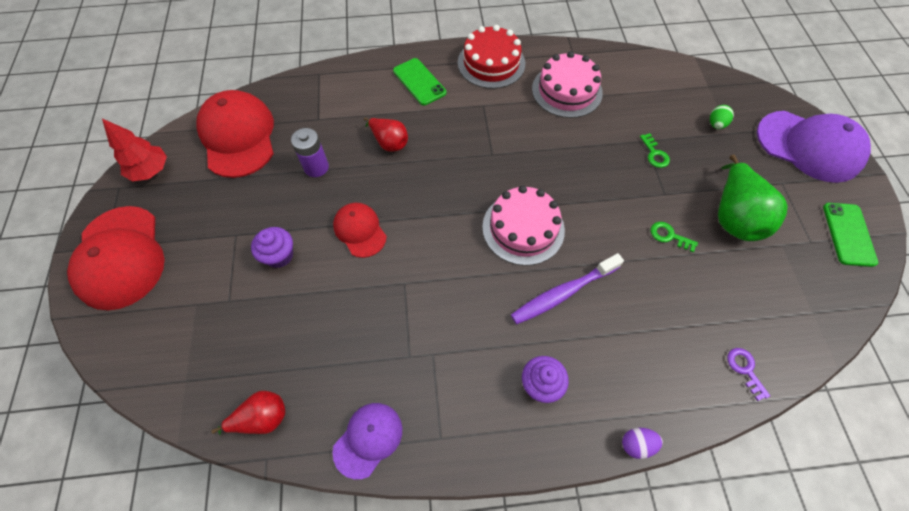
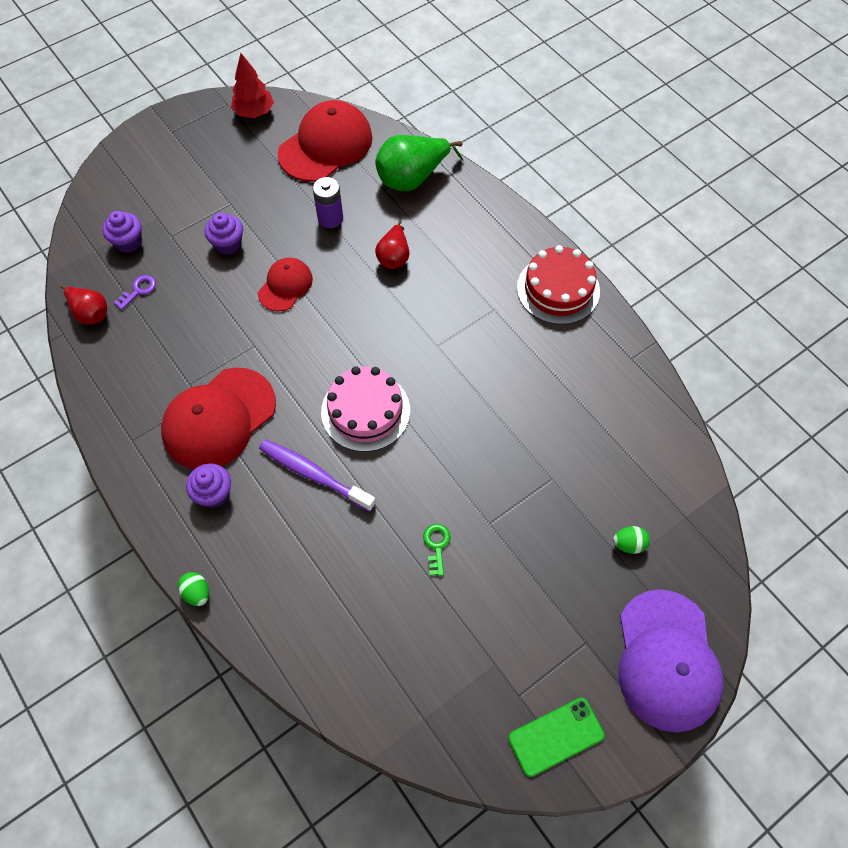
camera: 60 degrees right, 0 degrees up
red cap [67,206,165,310] -> red cap moved to [161,368,276,469]
purple cap [333,403,402,480] -> none
green phone [393,58,446,106] -> none
pink cake [532,51,603,118] -> none
purple egg [622,428,663,459] -> green egg [178,572,209,606]
green key [640,133,670,168] -> none
green pear [718,155,788,241] -> green pear moved to [375,135,463,191]
purple key [727,348,770,401] -> purple key moved to [113,275,156,310]
none -> purple cupcake [102,211,142,253]

